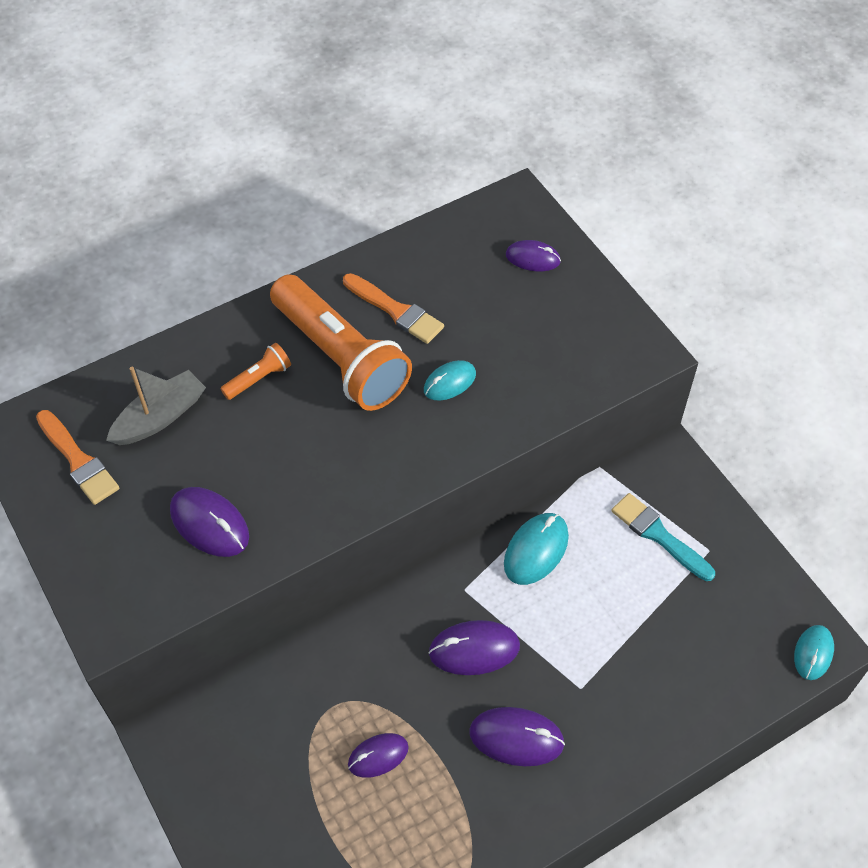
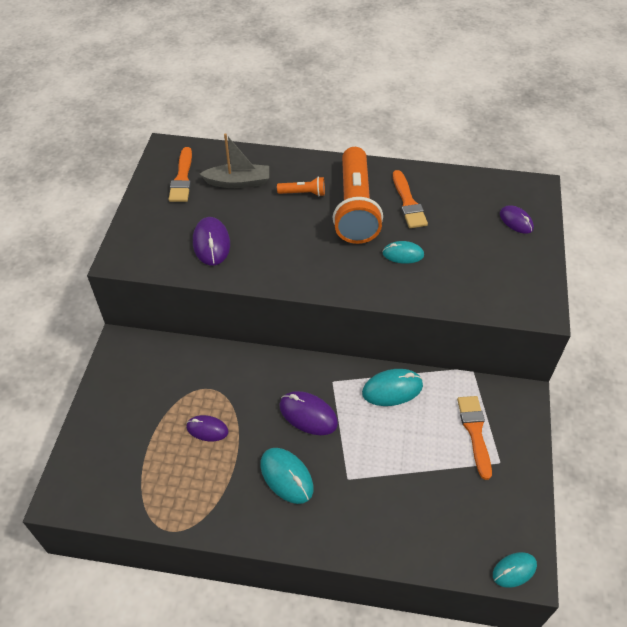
camera: 40 degrees right, 5 degrees down
purple mouse [469,707,565,766] -> turquoise mouse [260,448,314,504]
turquoise brush [611,493,715,581] -> orange brush [457,396,492,480]

